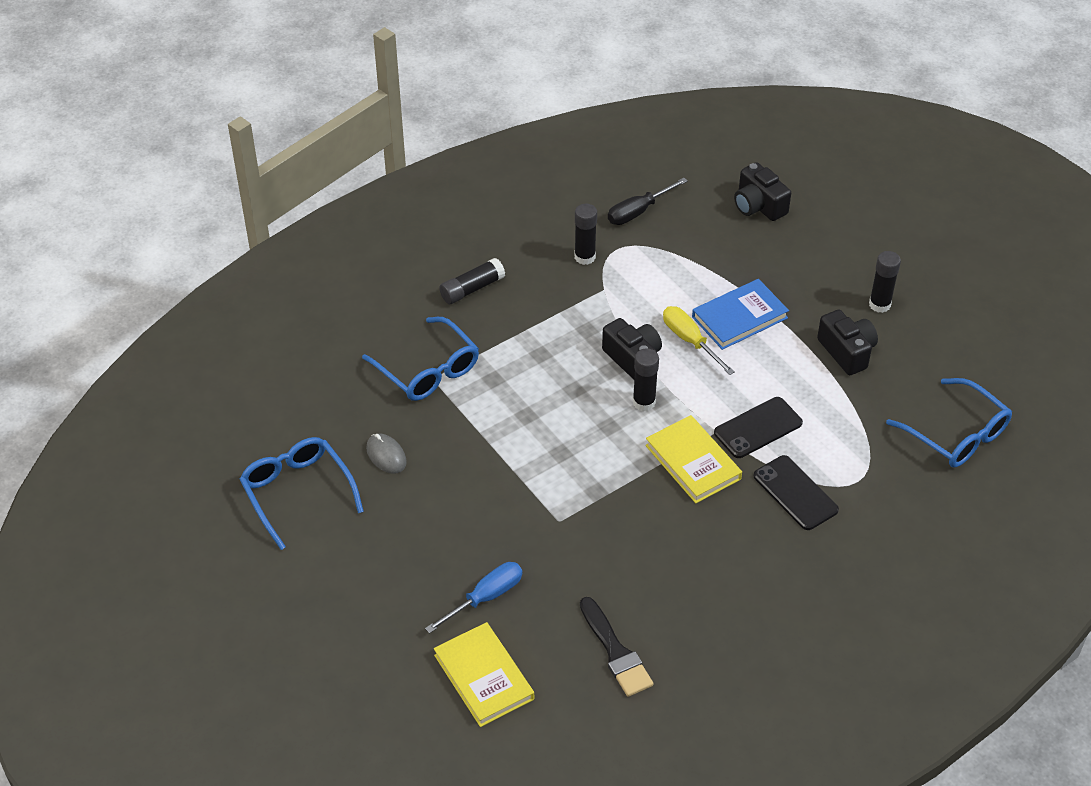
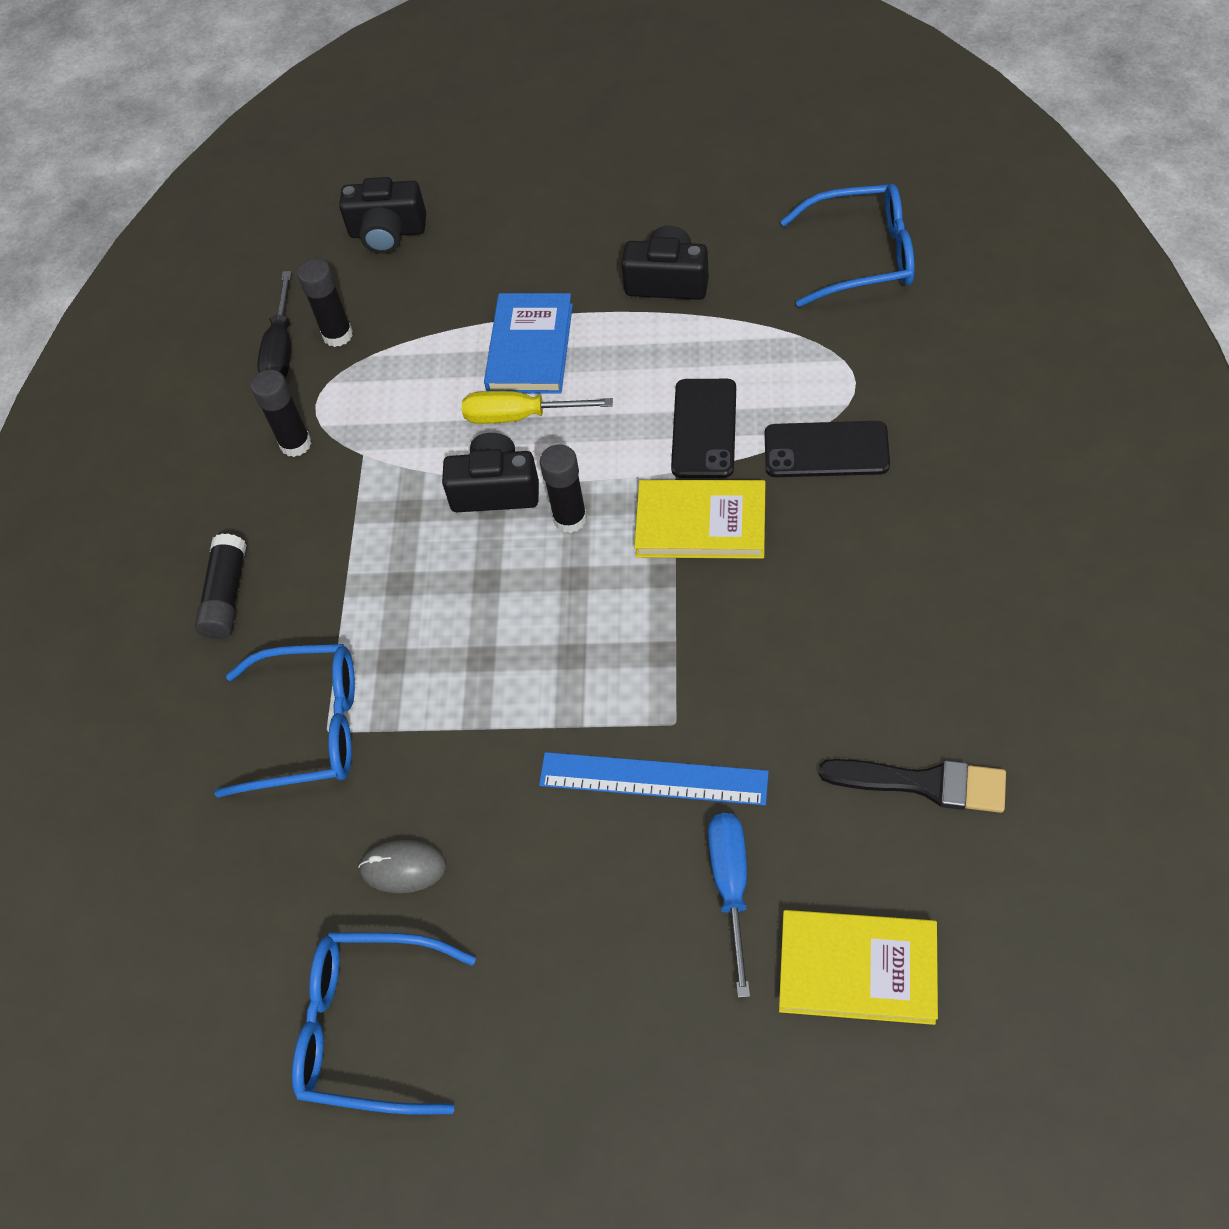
camera: 45 degrees left, 10 degrees up
black glue stick [869,251,901,313] -> black glue stick moved to [297,259,353,347]
none -> blue ruler [539,752,769,805]

